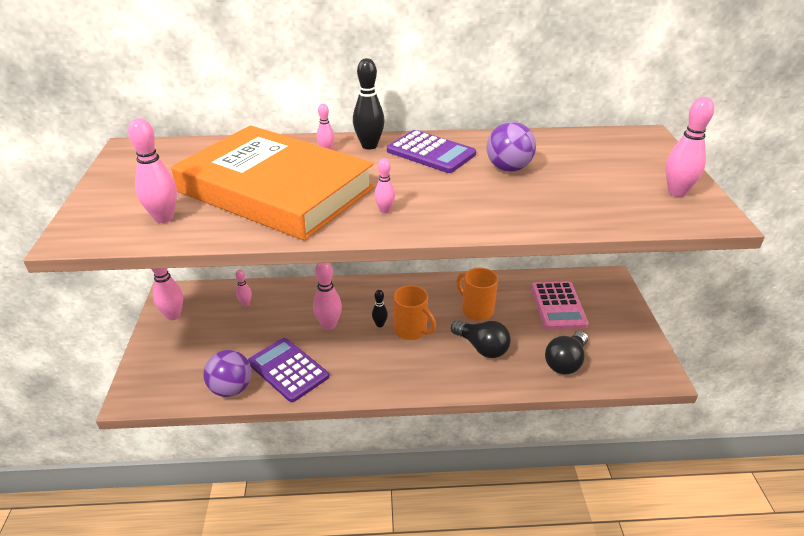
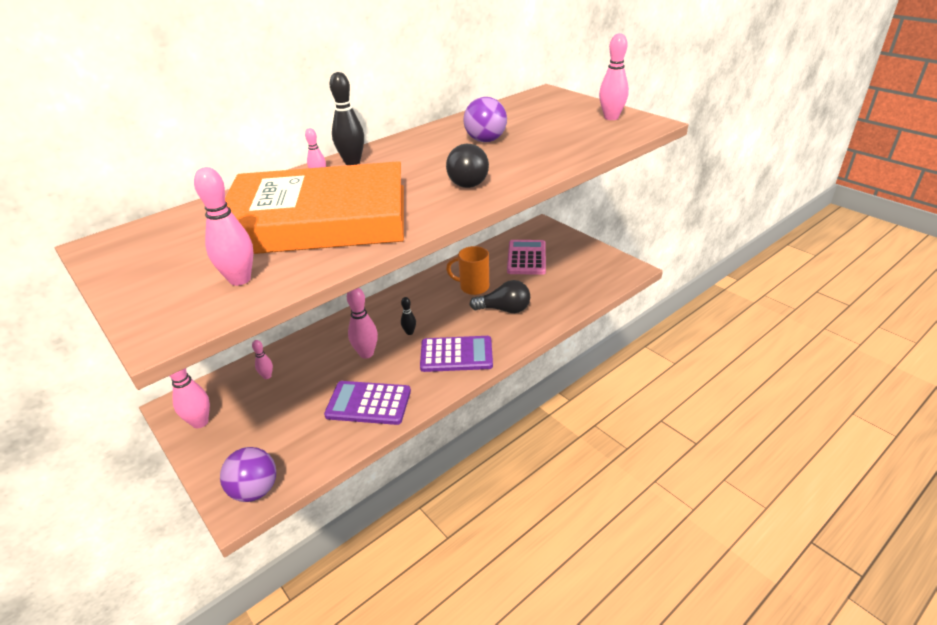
camera: 35 degrees left, 0 degrees up
purple ball [204,350,251,397] -> purple ball moved to [220,447,276,502]
pink bowling pin [375,158,395,214] -> none
purple calculator [387,130,476,173] -> purple calculator moved to [420,336,493,372]
orange mug [393,285,436,340] -> none
pink calculator [531,281,589,329] -> pink calculator turned 135 degrees counterclockwise [507,240,546,275]
black light bulb [545,331,588,375] -> black light bulb moved to [446,144,489,188]

